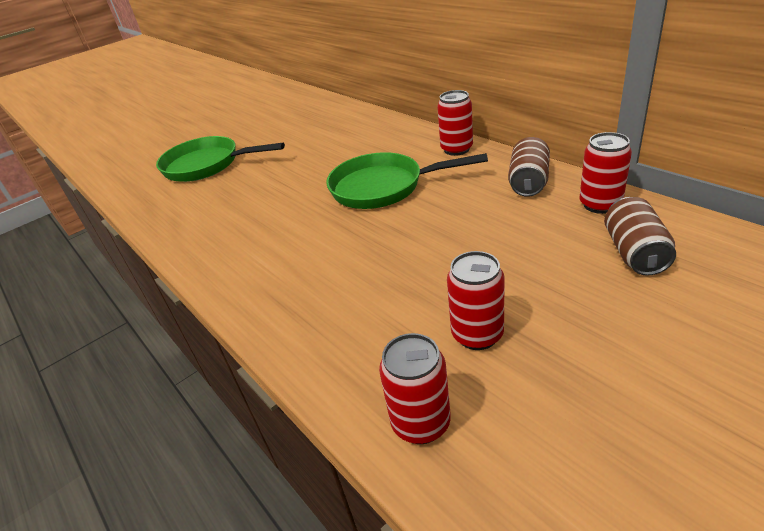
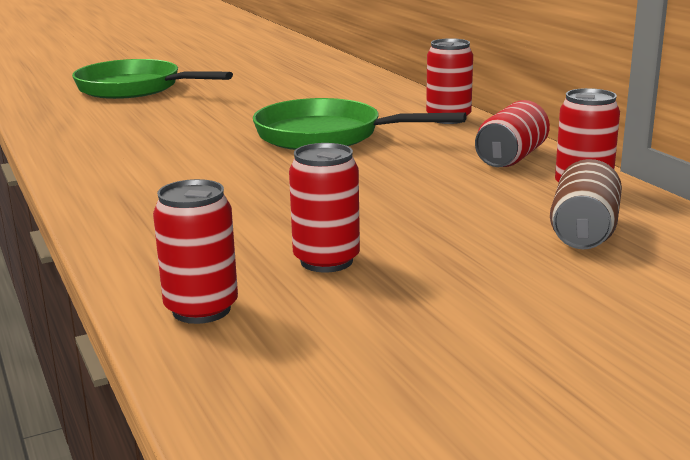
camera: 10 degrees right, 15 degrees down
brown can [508,137,550,197] -> red can [475,100,550,167]

